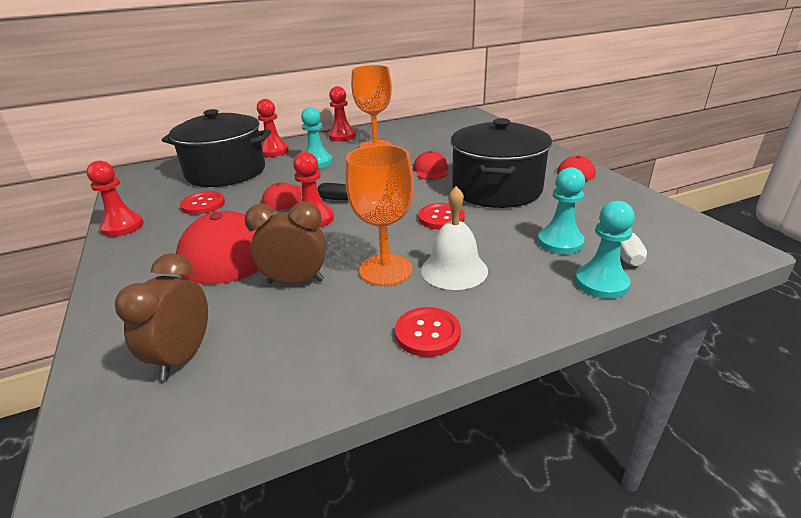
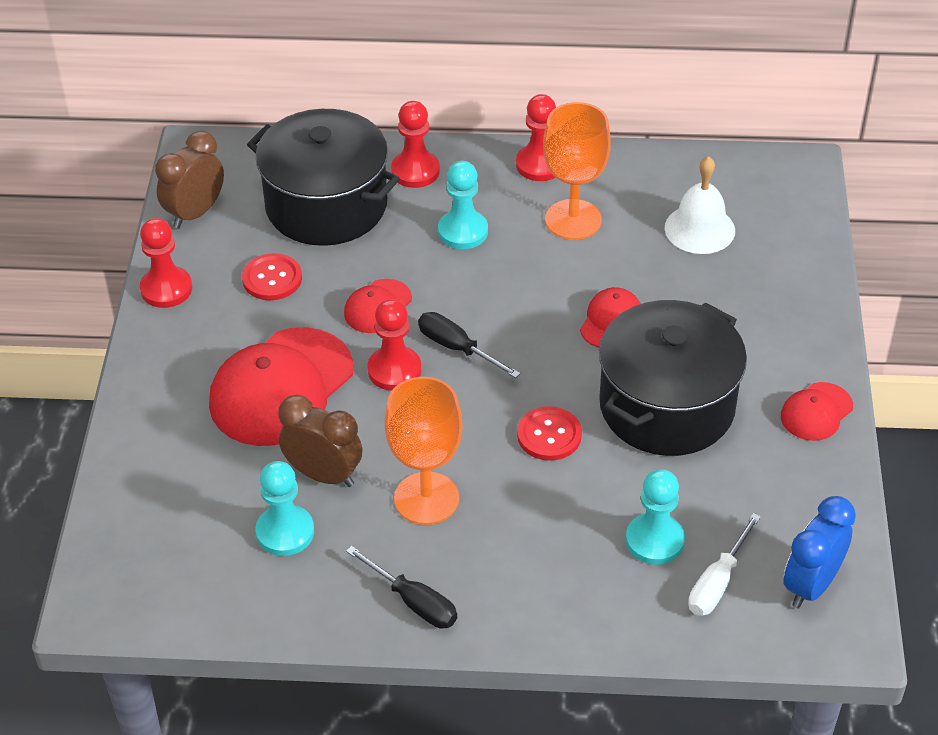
camera: 25 degrees right, 15 degrees up
brown clock [115,253,208,380] -> brown clock moved to [155,130,224,229]
red button [395,307,461,357] -> black screwdriver [346,546,457,629]
white bell [421,186,488,290] -> white bell moved to [665,156,735,254]
turquoise pawn [575,201,635,299] -> turquoise pawn moved to [256,461,314,556]
none -> blue clock [783,496,856,608]

